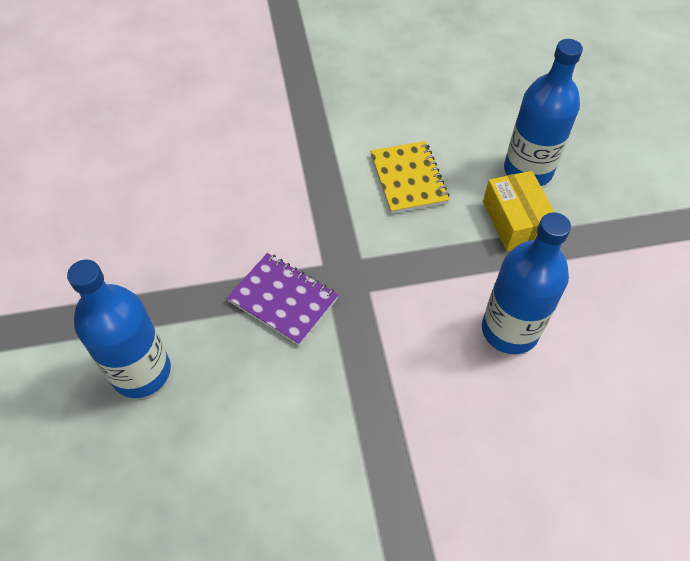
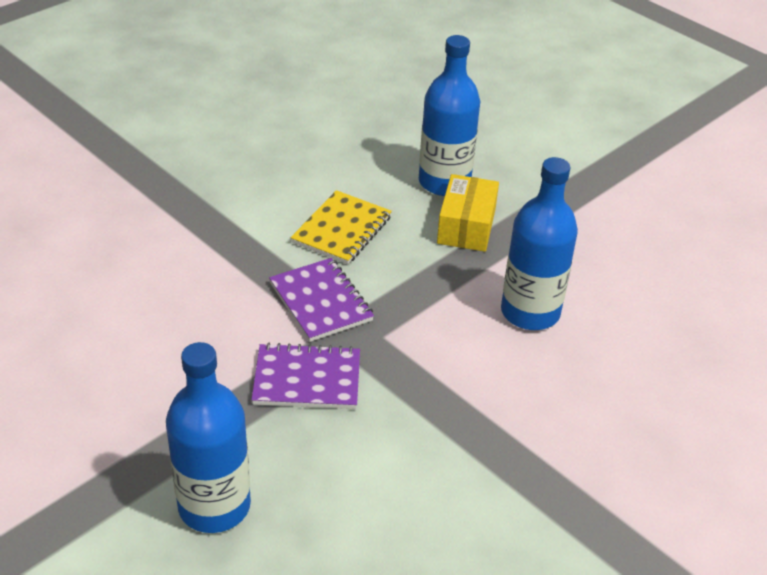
camera: 35 degrees left, 15 degrees down
yellow notebook [370,141,450,214] -> yellow notebook turned 75 degrees clockwise [291,190,392,264]
yellow box [483,171,555,251] -> yellow box turned 60 degrees clockwise [437,174,499,252]
none -> purple notebook [269,258,374,342]

